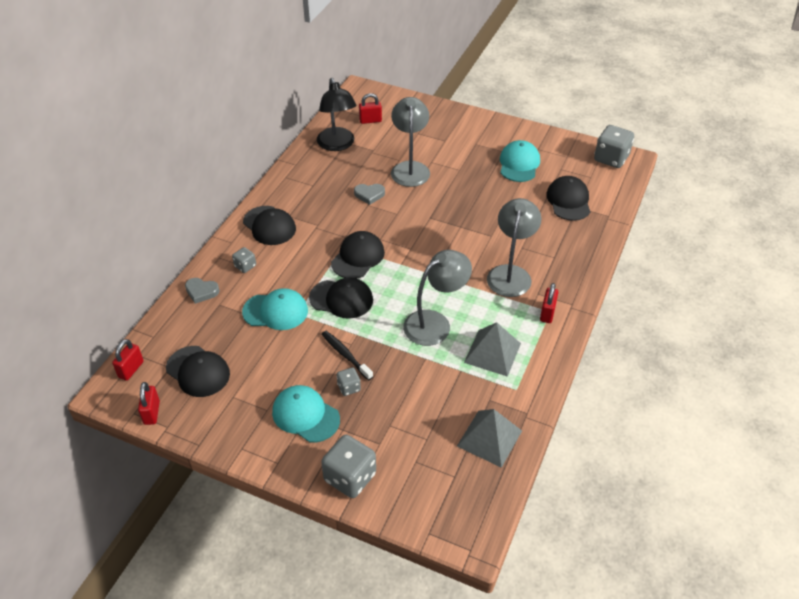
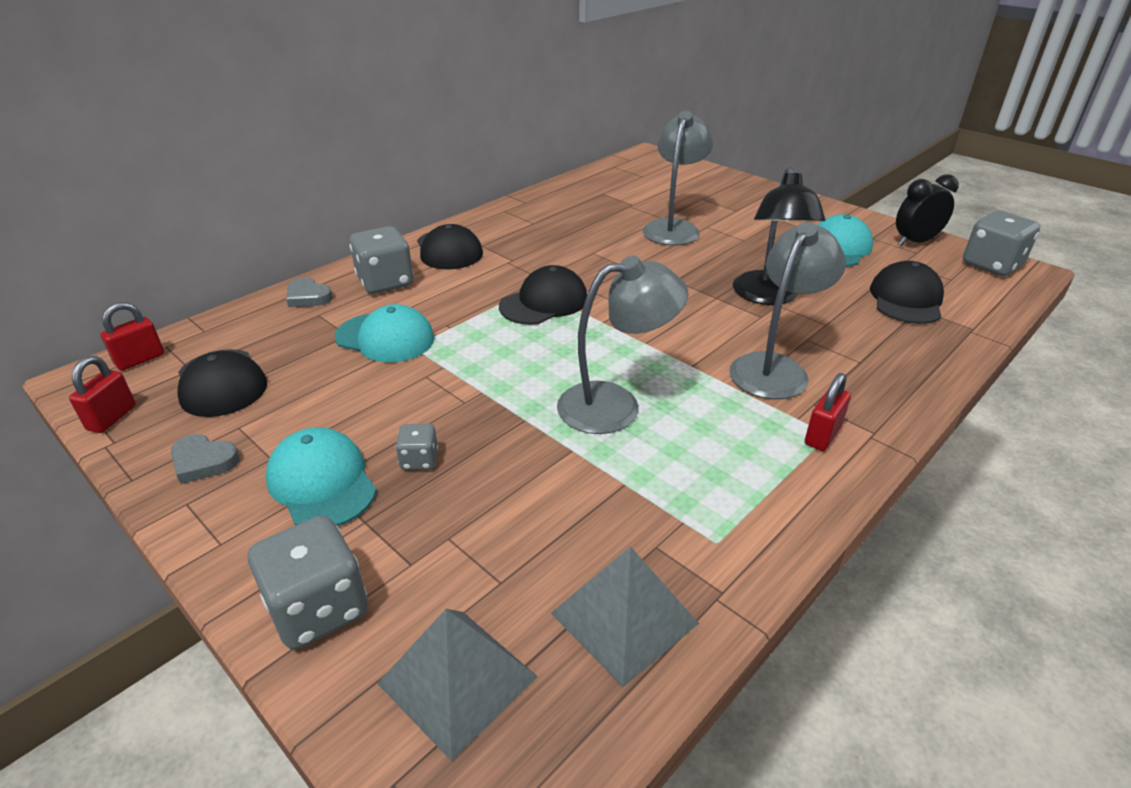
camera: 20 degrees right, 10 degrees down
grey dice [232,247,256,273] -> grey dice [349,226,414,294], size x1.93
black cap [309,277,373,319] -> none
black lamp [317,78,357,151] -> black lamp moved to [733,167,825,305]
black toothbrush [322,331,373,381] -> none
grey heart [354,184,385,205] -> grey heart moved to [171,434,240,484]
red padlock [359,93,382,124] -> none
grey pyramid [464,322,521,377] -> grey pyramid moved to [377,609,538,761]
none -> black clock [896,174,959,246]

